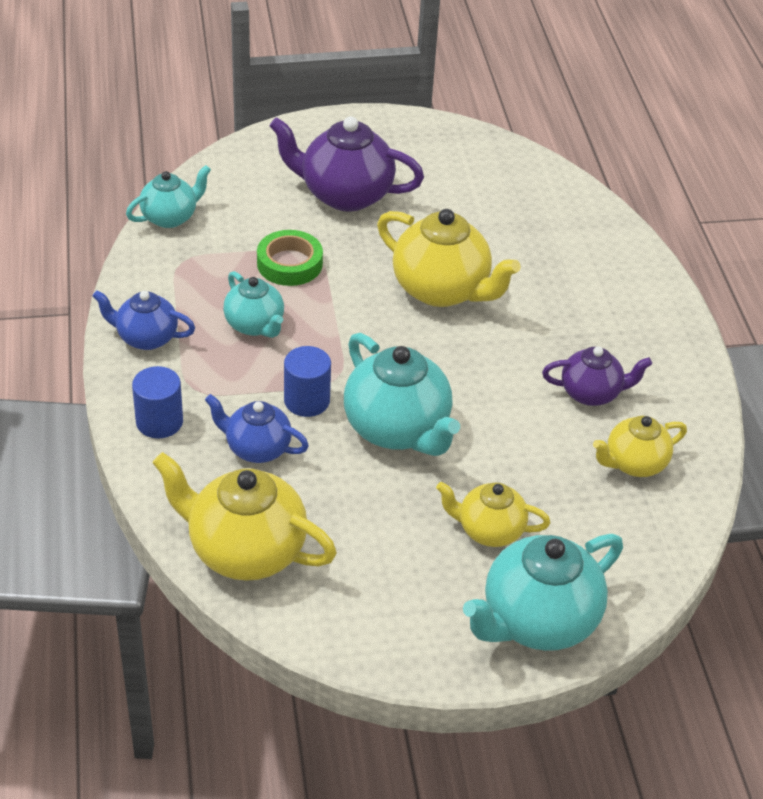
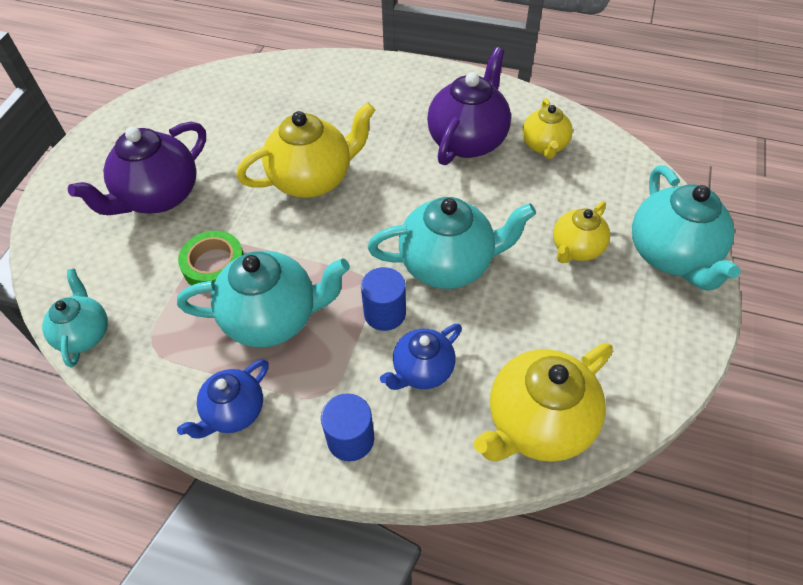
camera: 60 degrees left, 10 degrees up
turquoise teapot [223,271,284,338] -> turquoise teapot [177,251,350,347], size x1.68
purple teapot [542,346,652,406] -> purple teapot [427,47,511,165], size x1.68

